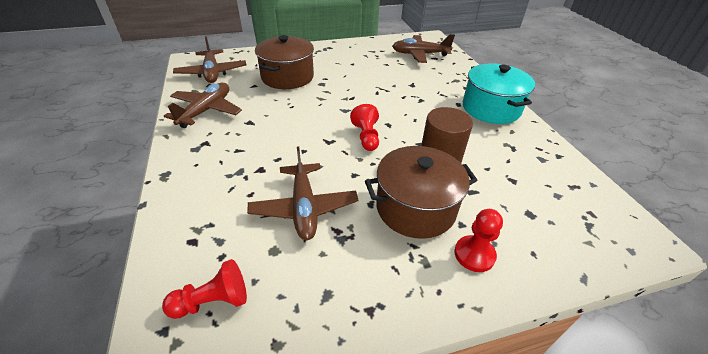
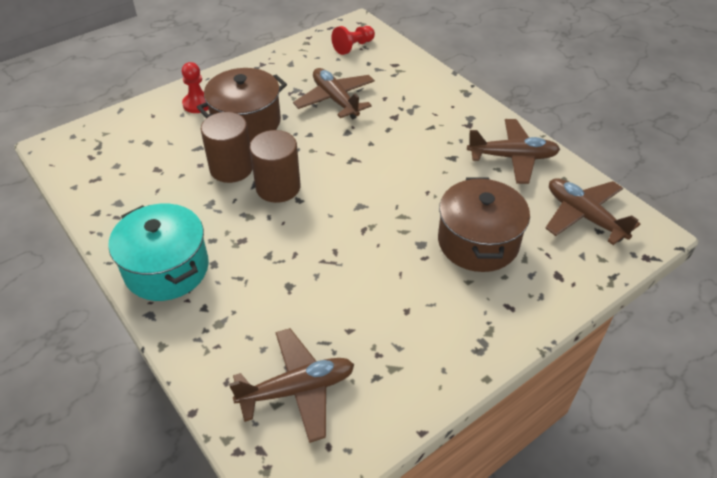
camera: 160 degrees right, 5 degrees up
brown plane [164,83,242,128] -> brown plane turned 90 degrees counterclockwise [467,119,560,184]
red pawn [350,104,379,151] -> none
none -> brown cylinder [249,130,300,203]

